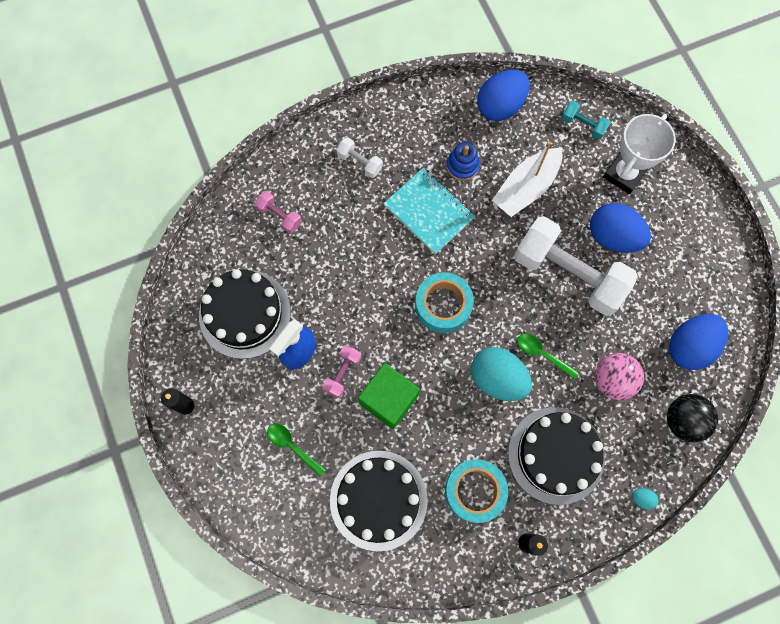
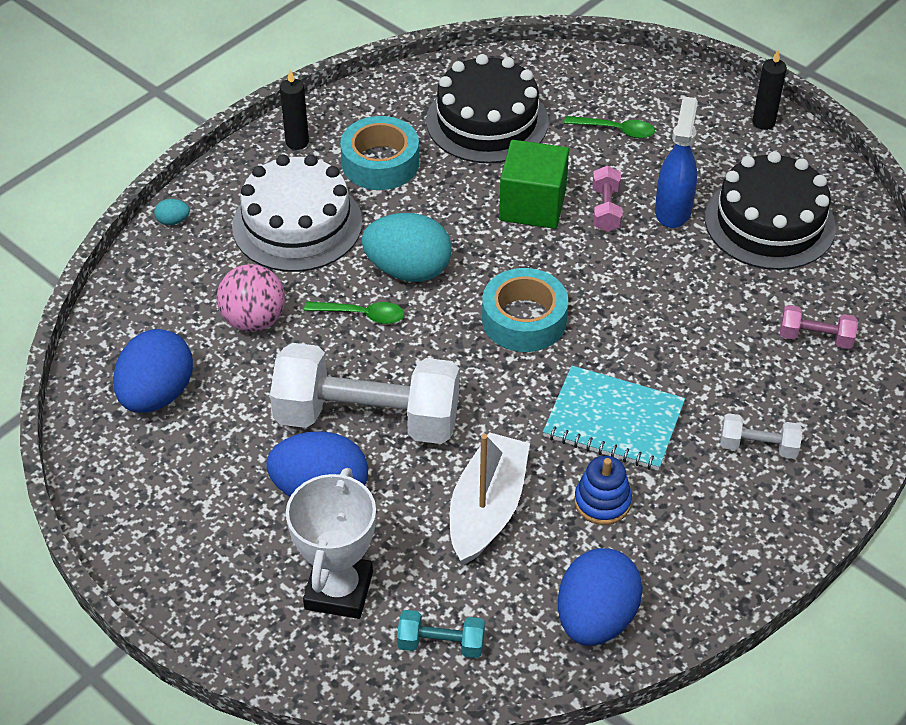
camera: 155 degrees right, 25 degrees down
black cake [508,407,605,505] -> white cake [232,154,362,272]
black ball [667,394,718,442] -> none

